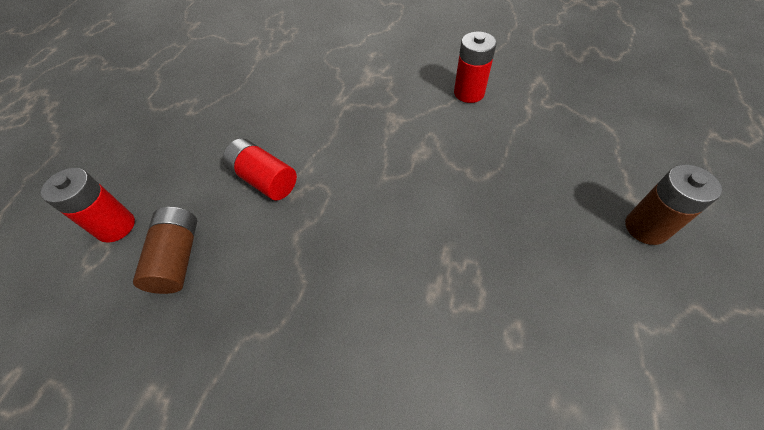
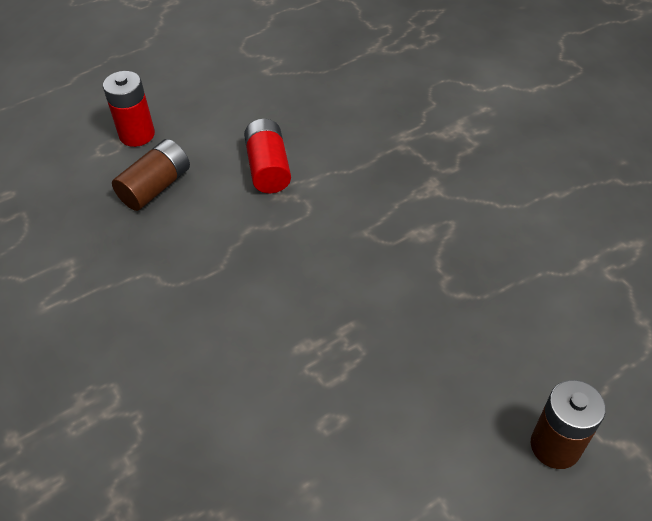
camera: 40 degrees right, 5 degrees down
red battery [454,32,497,103] -> none

